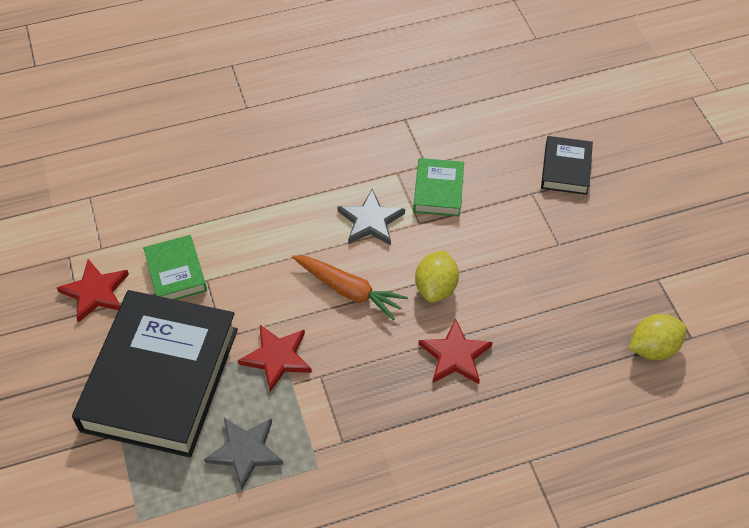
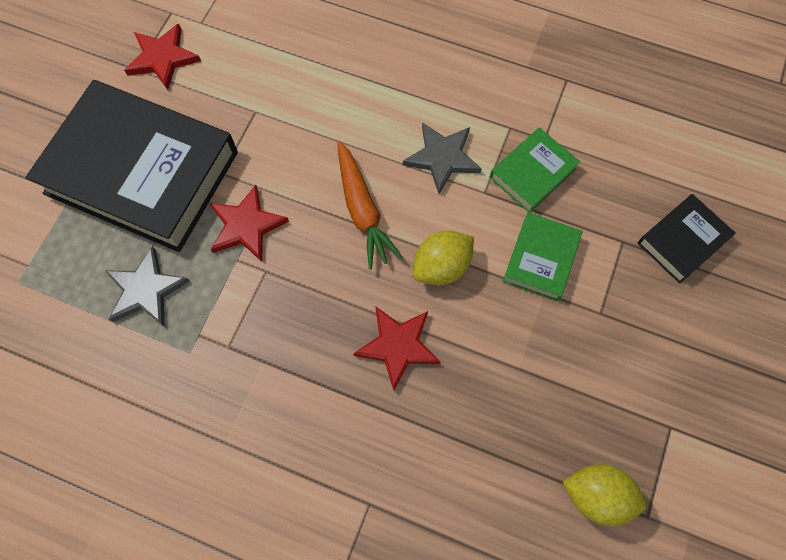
camera: 40 degrees right, 15 degrees up
black book [72,290,238,458] -> black book turned 60 degrees clockwise [25,80,238,252]
green book [143,235,207,300] -> green book moved to [503,212,582,301]

